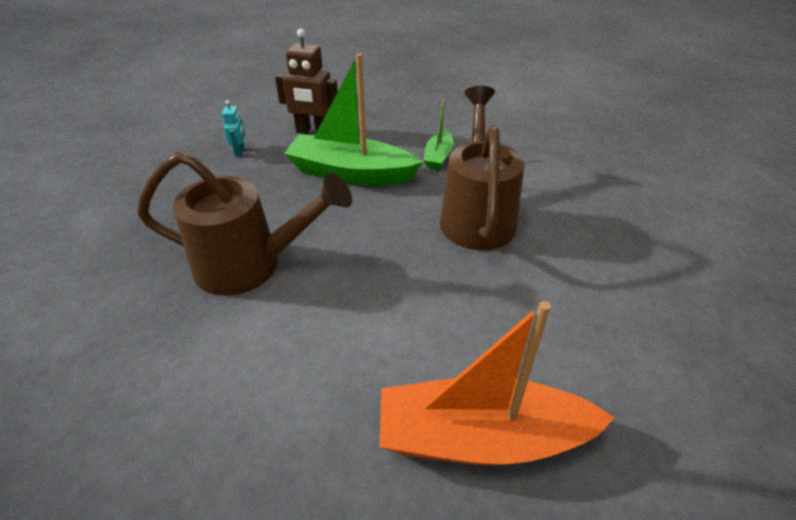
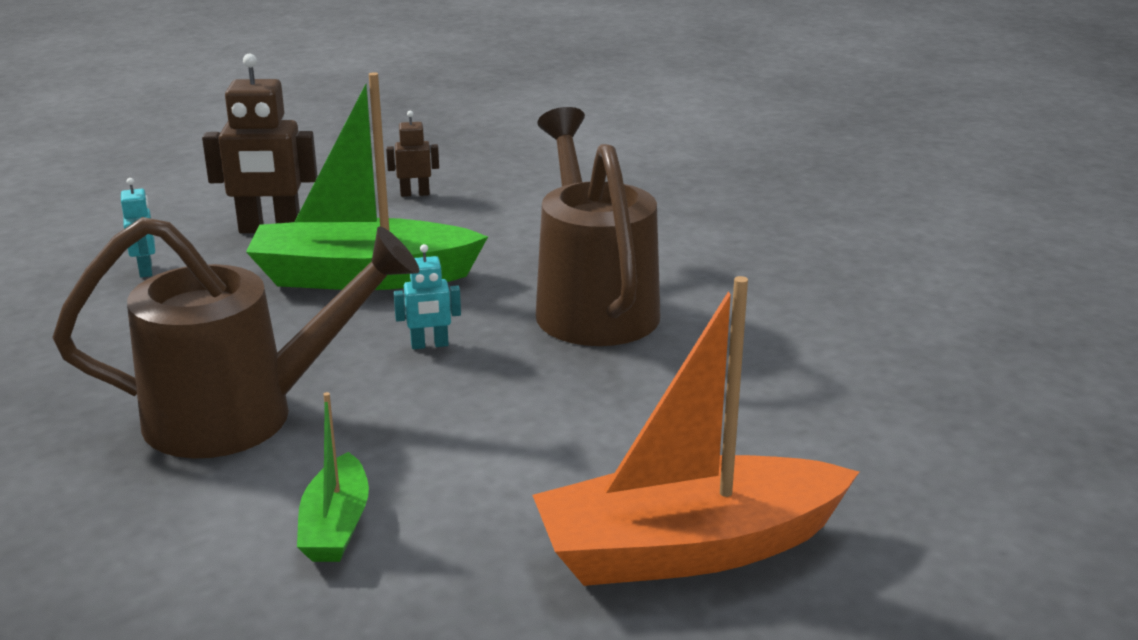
camera: 15 degrees left, 15 degrees down
green boat [424,99,453,170] -> green boat moved to [297,392,369,562]
none -> brown robot [386,111,439,197]
none -> turquoise robot [394,244,461,349]

